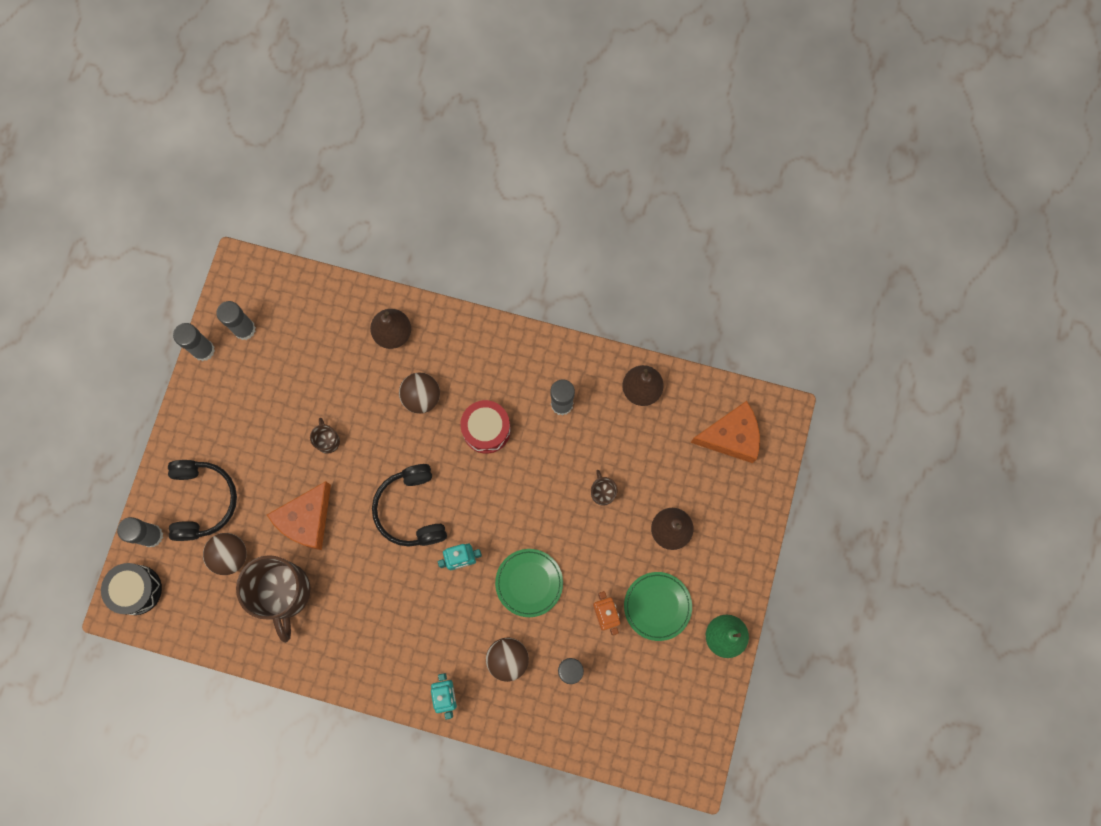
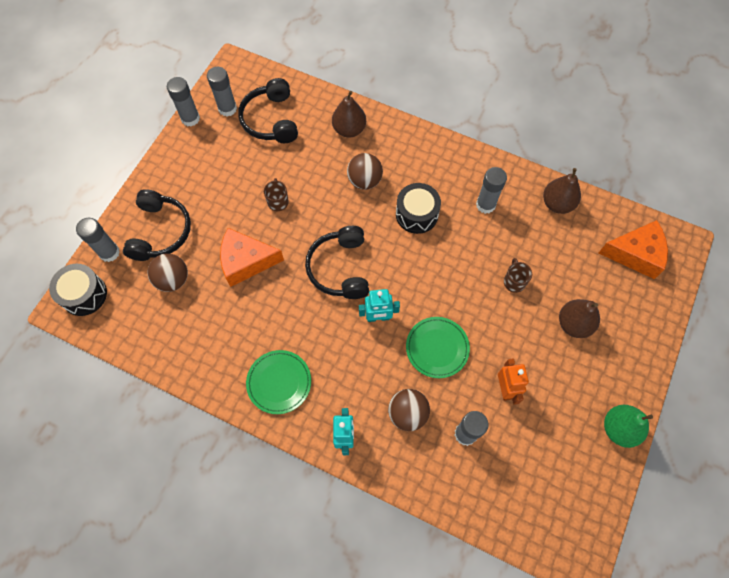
camera: 10 degrees right, 10 degrees down
brown mug [236,555,311,643] -> none
orange cheese [267,481,331,550] -> orange cheese turned 45 degrees clockwise [220,228,284,287]
red drum [460,400,511,454] -> black drum [396,183,441,234]
green plate [624,572,692,641] -> green plate moved to [246,350,311,414]
none -> black headphones [238,78,298,143]

